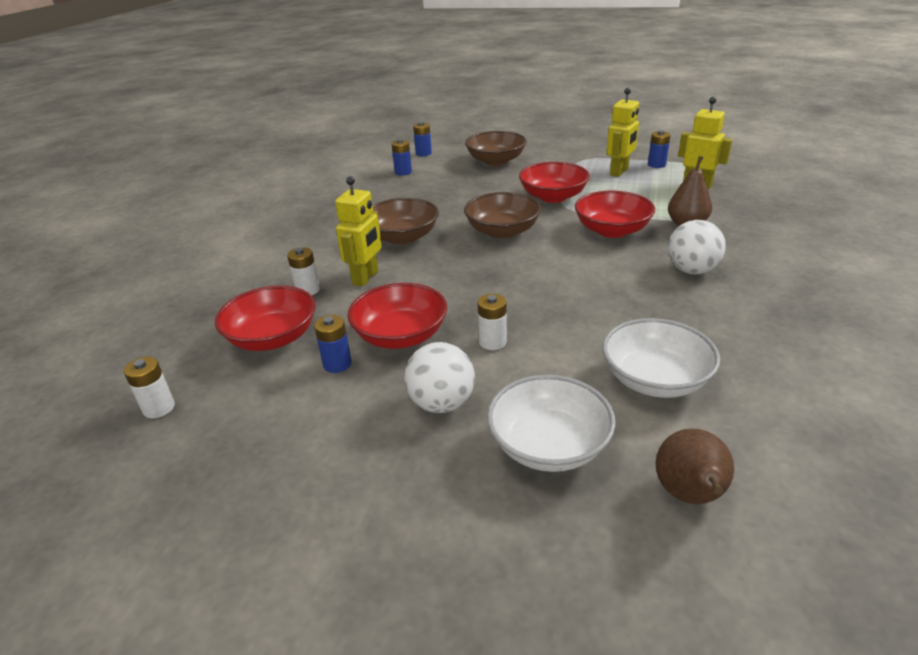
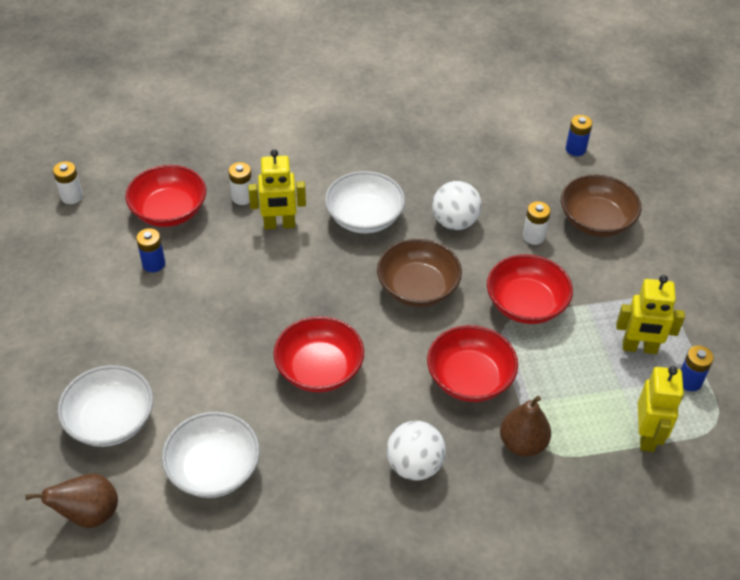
camera: 60 degrees right, 15 degrees up
red bowl [347,283,447,349] -> red bowl moved to [274,316,364,392]
brown bowl [372,198,439,245] -> white bowl [325,171,405,234]
blue battery [392,139,412,176] -> none
white ball [404,342,475,413] -> white ball moved to [432,181,482,230]
white battery [478,294,507,350] -> white battery moved to [523,201,551,245]

